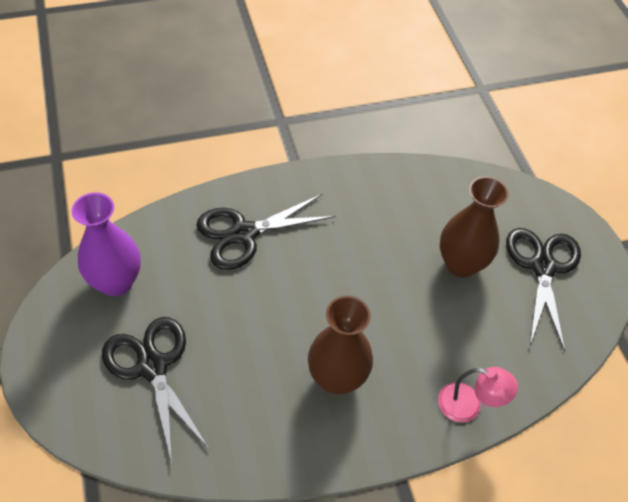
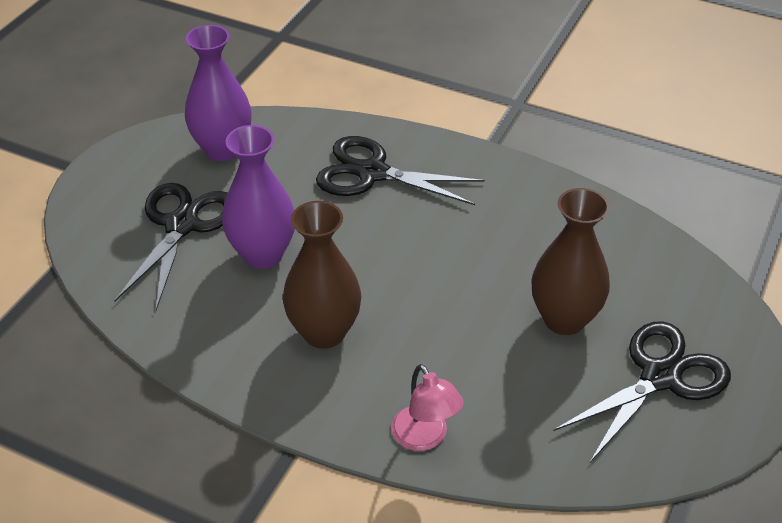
camera: 45 degrees right, 10 degrees down
none -> purple vase [222,125,295,268]

